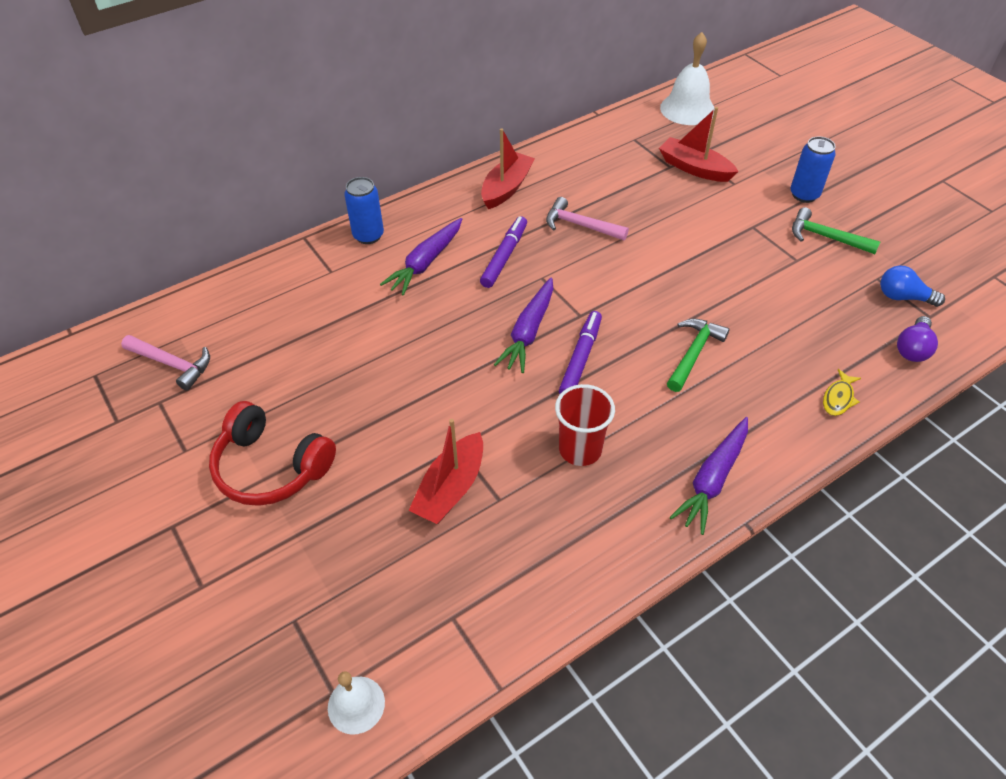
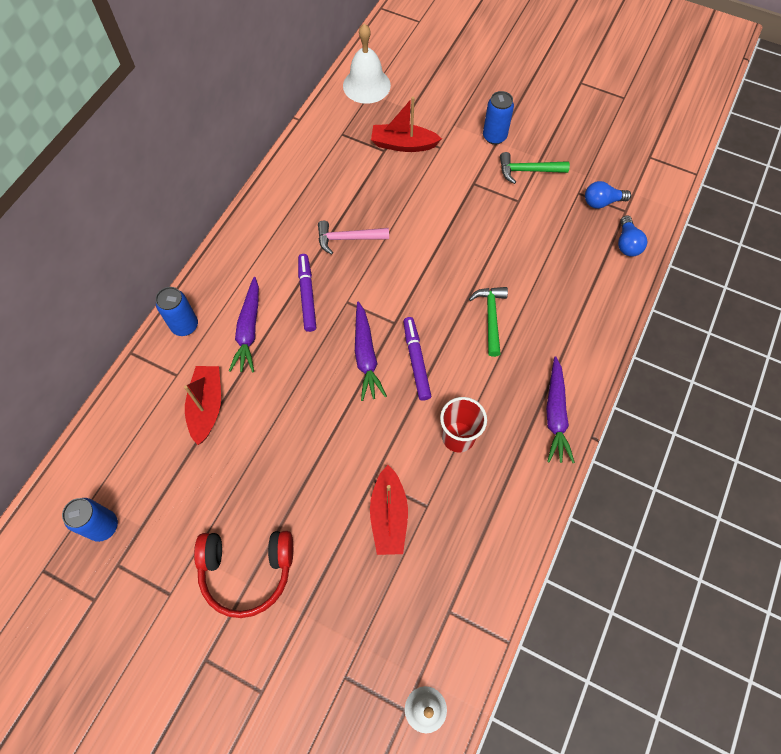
camera: 30 degrees left, 15 degrees up
pink hammer [121,335,210,391] -> blue can [62,498,118,542]
red boat [481,128,535,209] -> red boat moved to [184,366,221,445]
yellow fish [823,369,861,416] -> none
purple light bulb [897,316,938,362] -> blue light bulb [618,215,647,257]

